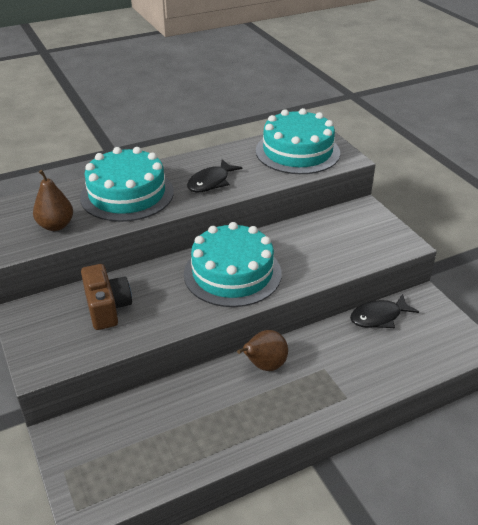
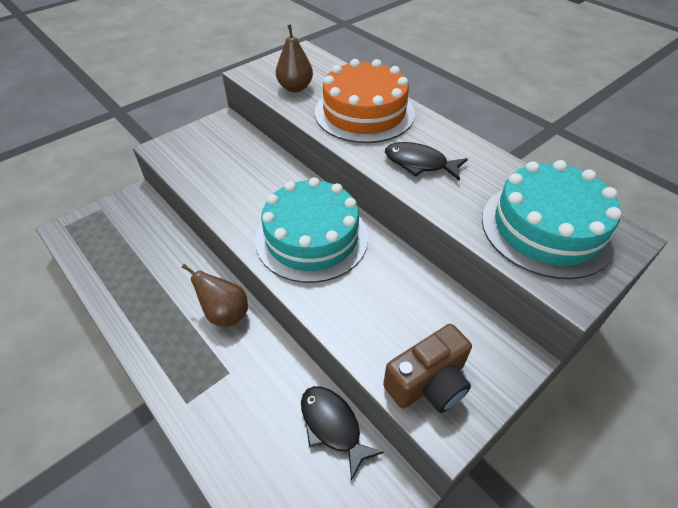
camera: 75 degrees right, 10 degrees up
turquoise cake [80,147,174,222] -> orange cake [315,59,415,143]
brown camera [81,264,132,330] -> brown camera moved to [383,324,472,413]

